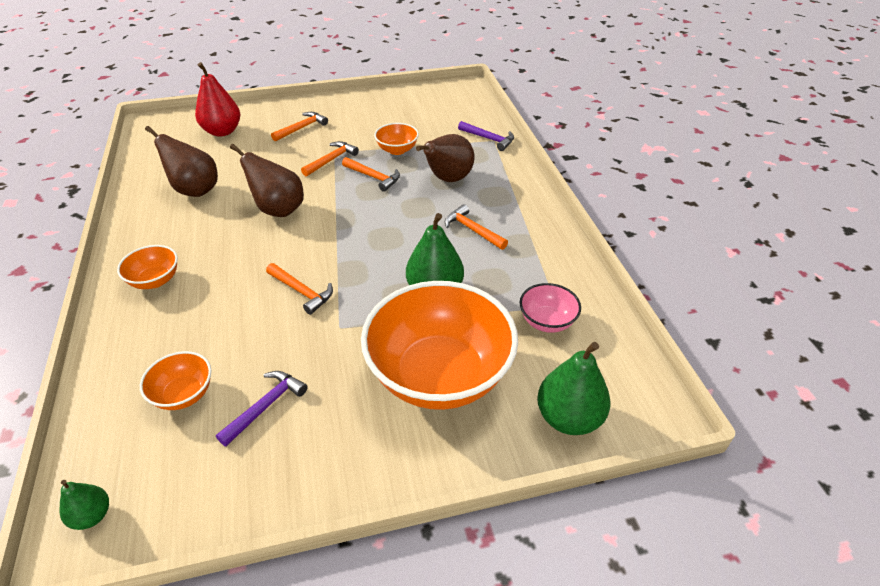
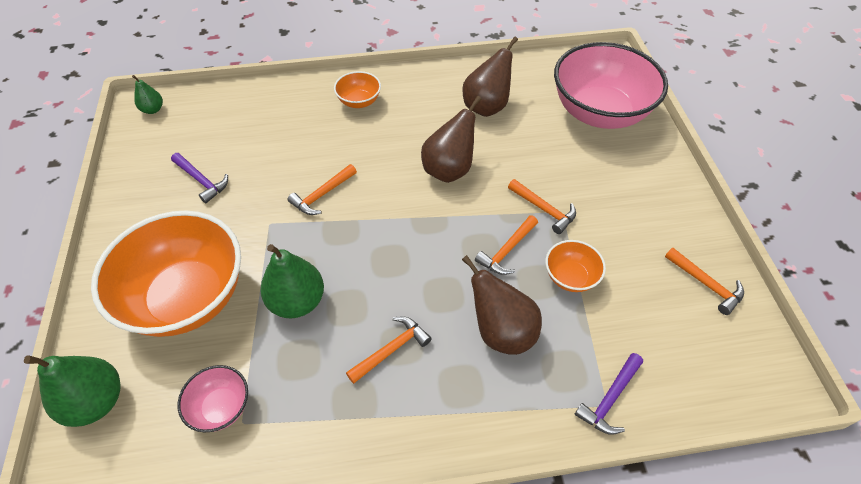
camera: 95 degrees right, 10 degrees up
orange bowl [140,351,211,410] -> none
red pear [195,62,240,137] -> pink bowl [554,42,668,129]
orange hammer [271,112,328,142] -> orange hammer moved to [665,248,744,315]

